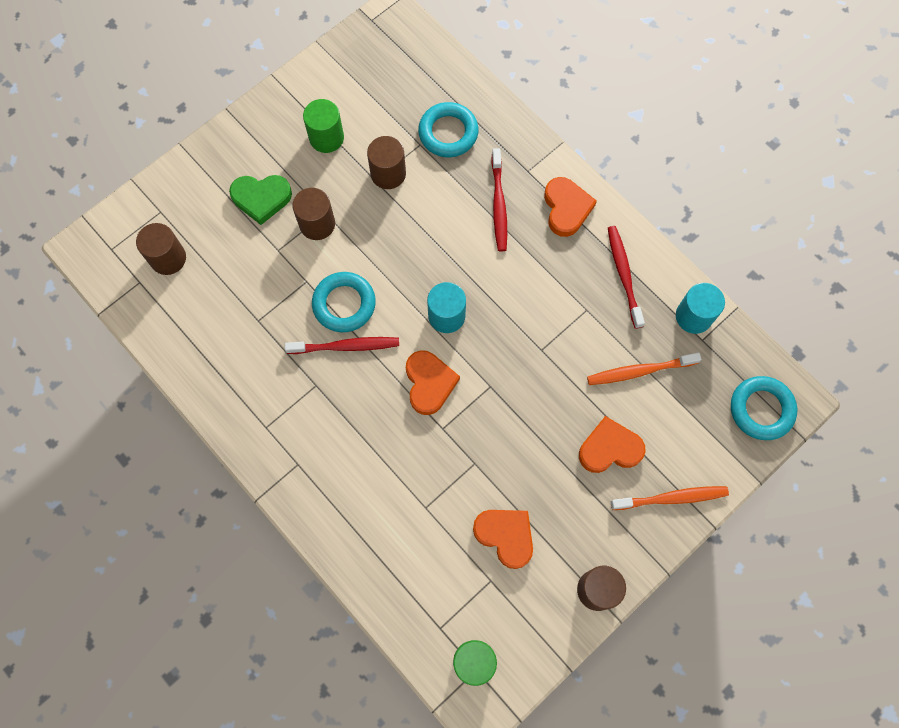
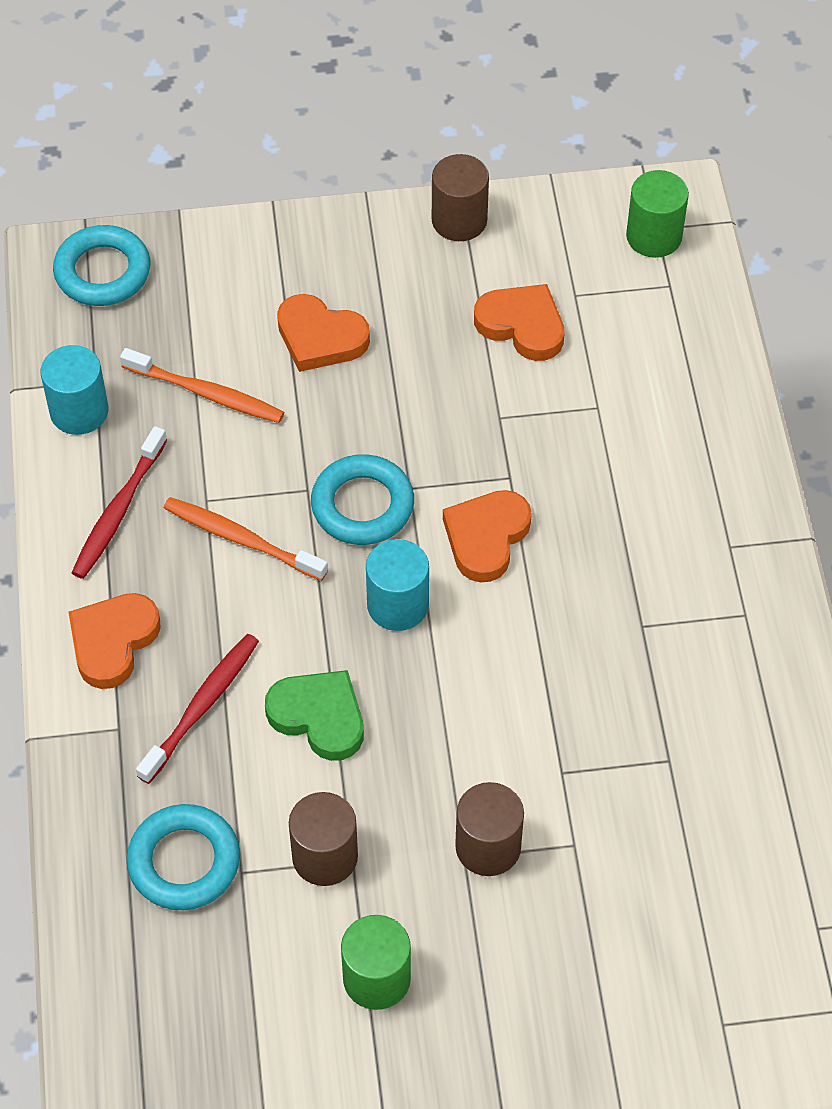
camera: 145 degrees left, 15 degrees down
brown cylinder [136,223,186,275] -> none
green heart [229,175,292,225] -> green heart moved to [265,670,364,761]
red toothbrush [285,337,399,354] -> none
turquoise ring [312,272,376,332] -> turquoise ring moved to [311,454,414,545]
orange heart [473,510,533,569] -> orange heart turned 135 degrees clockwise [474,284,565,361]
orange toothbrush [611,486,729,510] -> orange toothbrush moved to [164,497,328,581]

